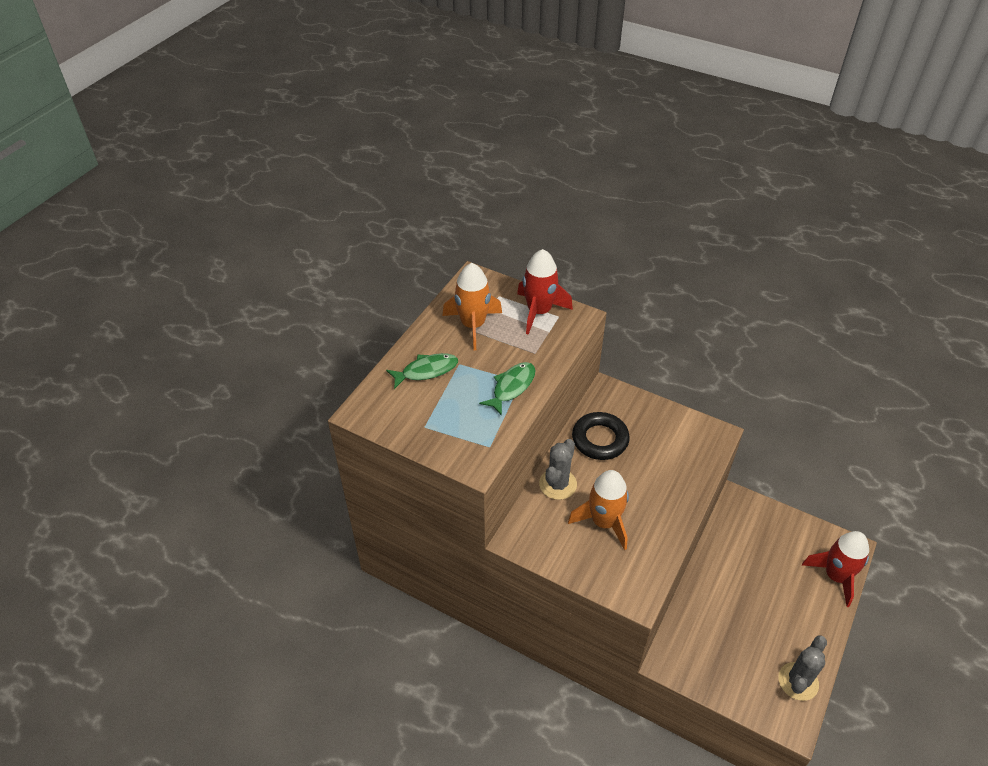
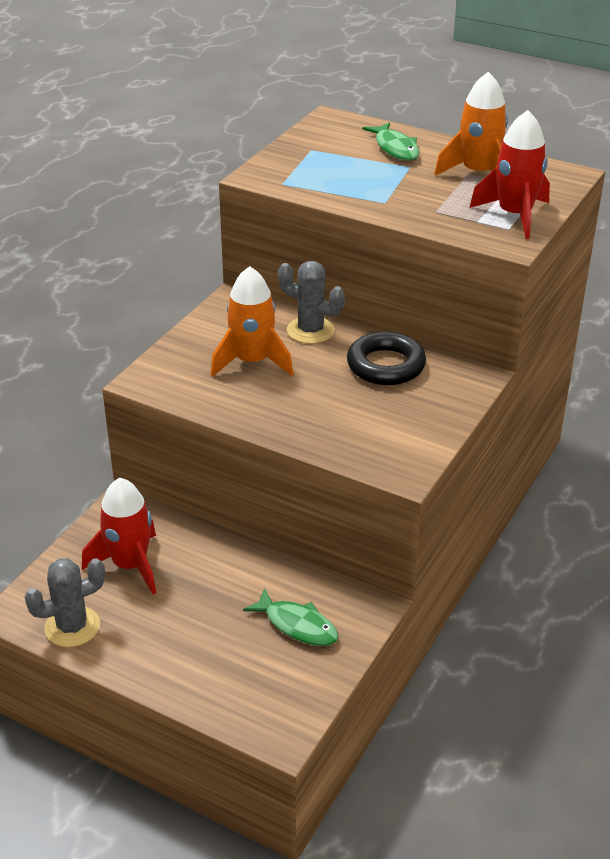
camera: 90 degrees right, 10 degrees down
green fish [479,362,536,416] -> green fish moved to [243,588,339,646]
grey cactus [778,636,827,701] -> grey cactus turned 60 degrees counterclockwise [25,558,105,647]
red rocket [802,531,869,607] -> red rocket moved to [82,478,156,594]

